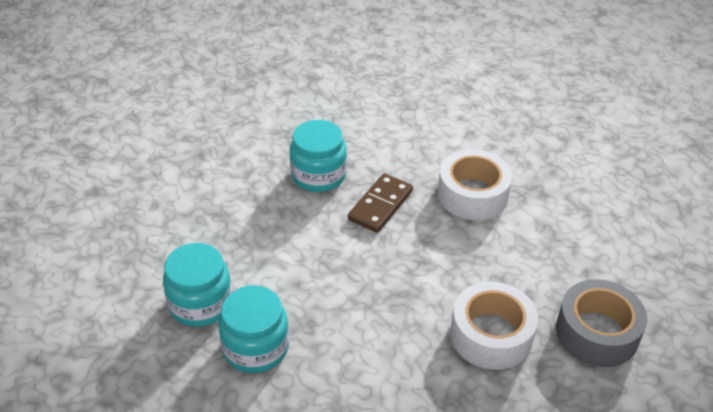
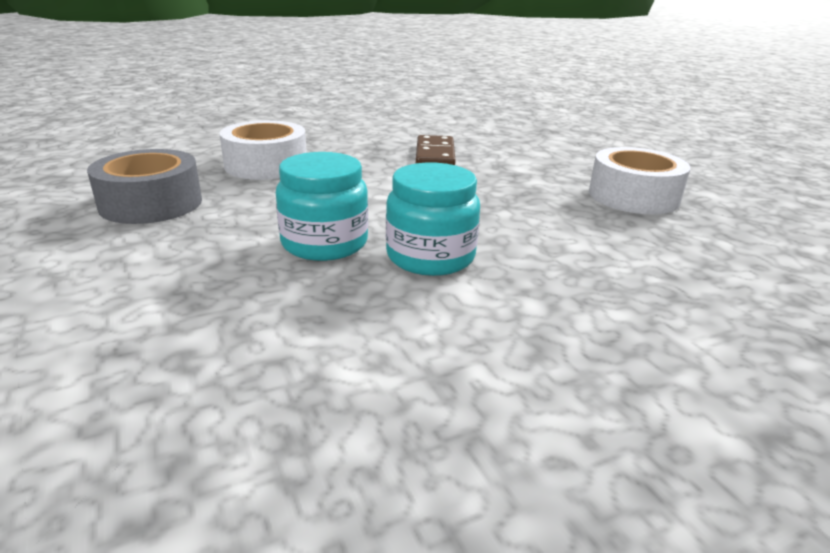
camera: 30 degrees left, 15 degrees down
turquoise jar [290,120,347,192] -> none
white tape [437,149,512,220] -> white tape moved to [219,120,307,180]
grey tape [556,279,647,367] -> grey tape moved to [87,149,202,224]

